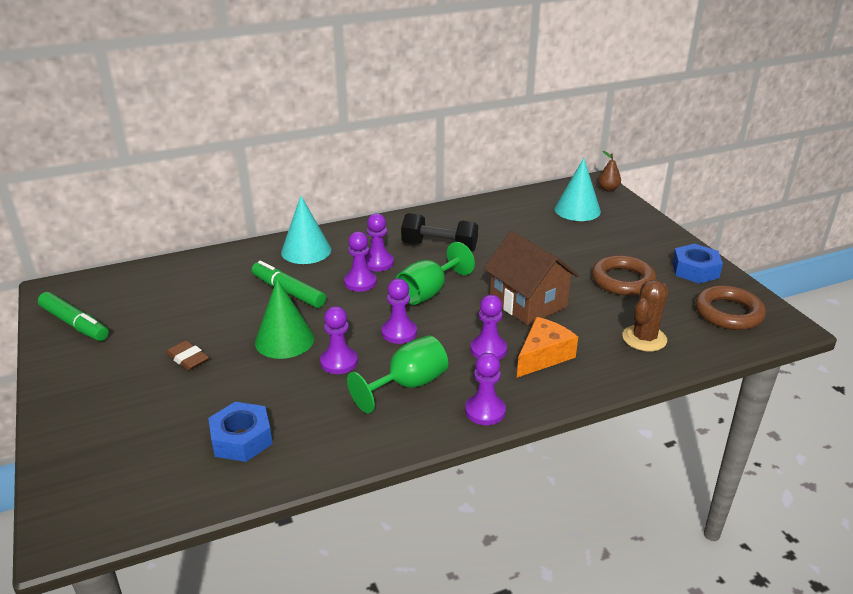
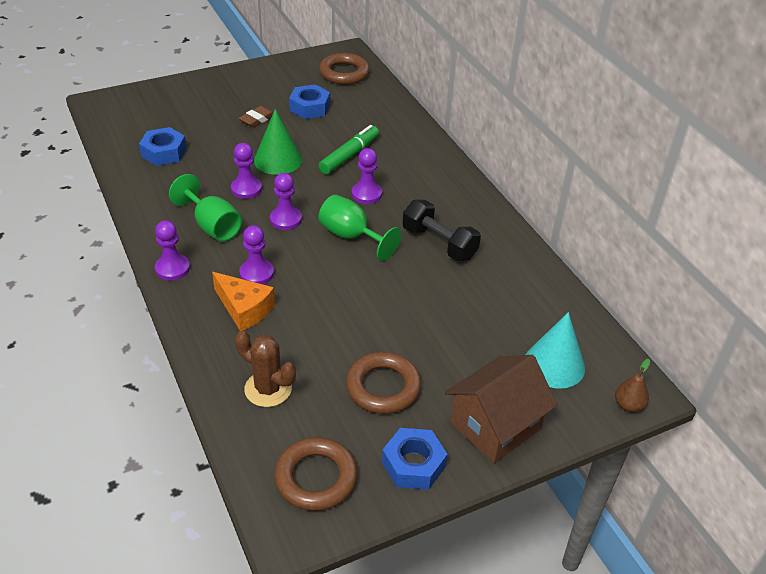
camera: 85 degrees right, 10 degrees up
green marker [38,292,109,341] -> none
turquoise cone [281,196,331,264] -> none
purple pawn [365,213,394,271] -> none
black dumbbell [401,213,478,252] -> black dumbbell turned 60 degrees counterclockwise [403,199,481,261]
brown house [484,231,579,325] -> brown house moved to [445,355,558,463]
none -> blue nut [289,84,330,119]
none -> brown ring [319,53,370,85]

